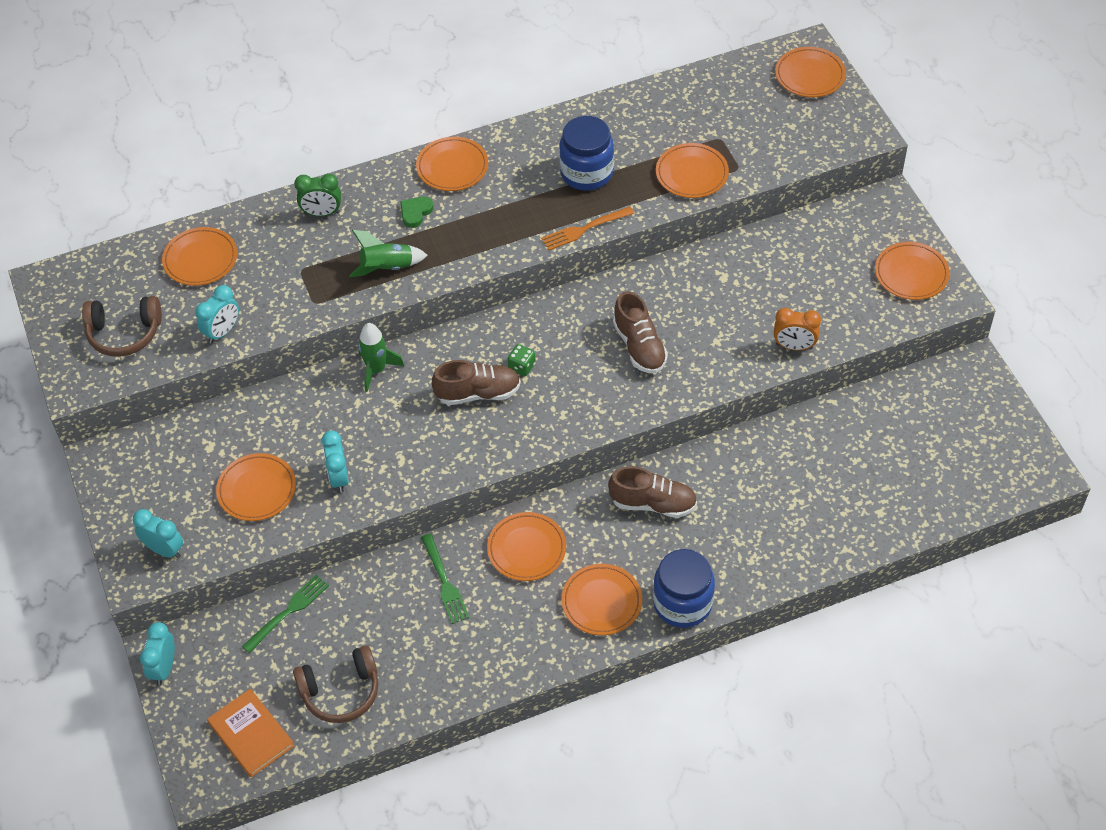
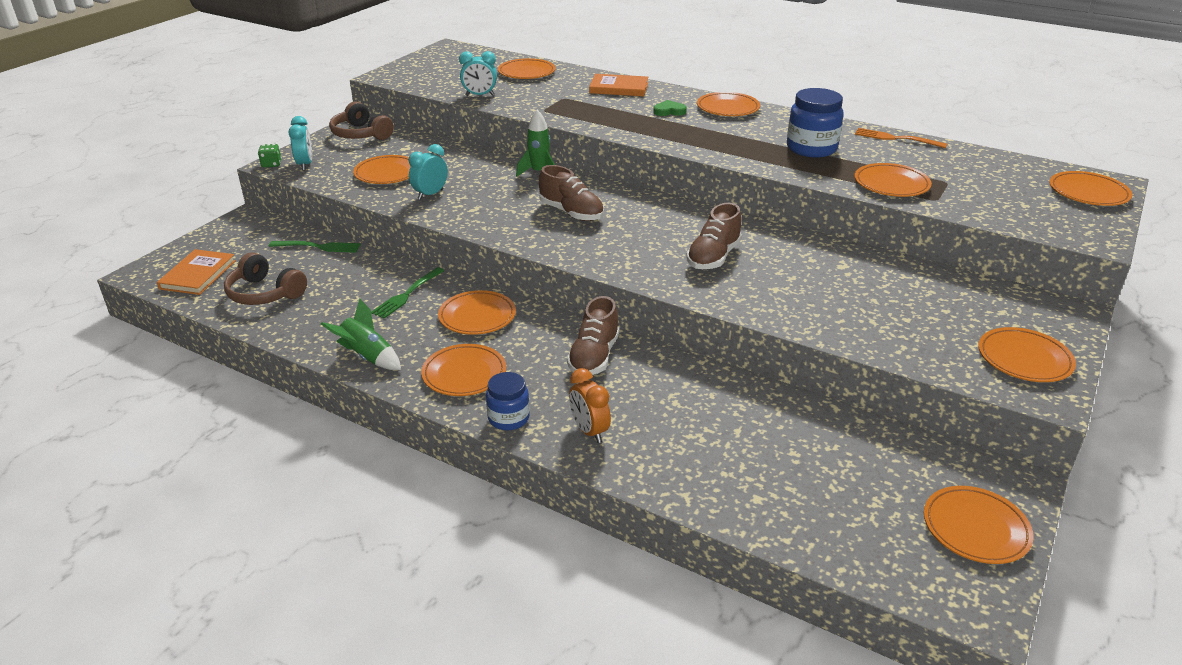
camera: 50 degrees right, 20 degrees down
brown headphones [82,296,162,357] -> brown headphones moved to [329,101,394,140]
turquoise clock [140,622,175,685] -> none
green clock [294,174,341,216] -> orange book [589,74,648,96]
green rocket [349,230,428,277] -> green rocket moved to [321,299,401,370]
green dice [508,344,536,376] -> green dice moved to [258,144,282,168]
orange fork [541,207,634,250] -> orange fork moved to [855,128,947,148]
brown shoe [608,466,697,518] -> brown shoe turned 45 degrees clockwise [567,296,619,375]
blue jar [653,549,715,628] -> blue jar [486,372,530,430], size x0.63
orange clock [774,308,821,350] -> orange clock moved to [569,368,611,443]
none -> orange plate [924,486,1033,564]

